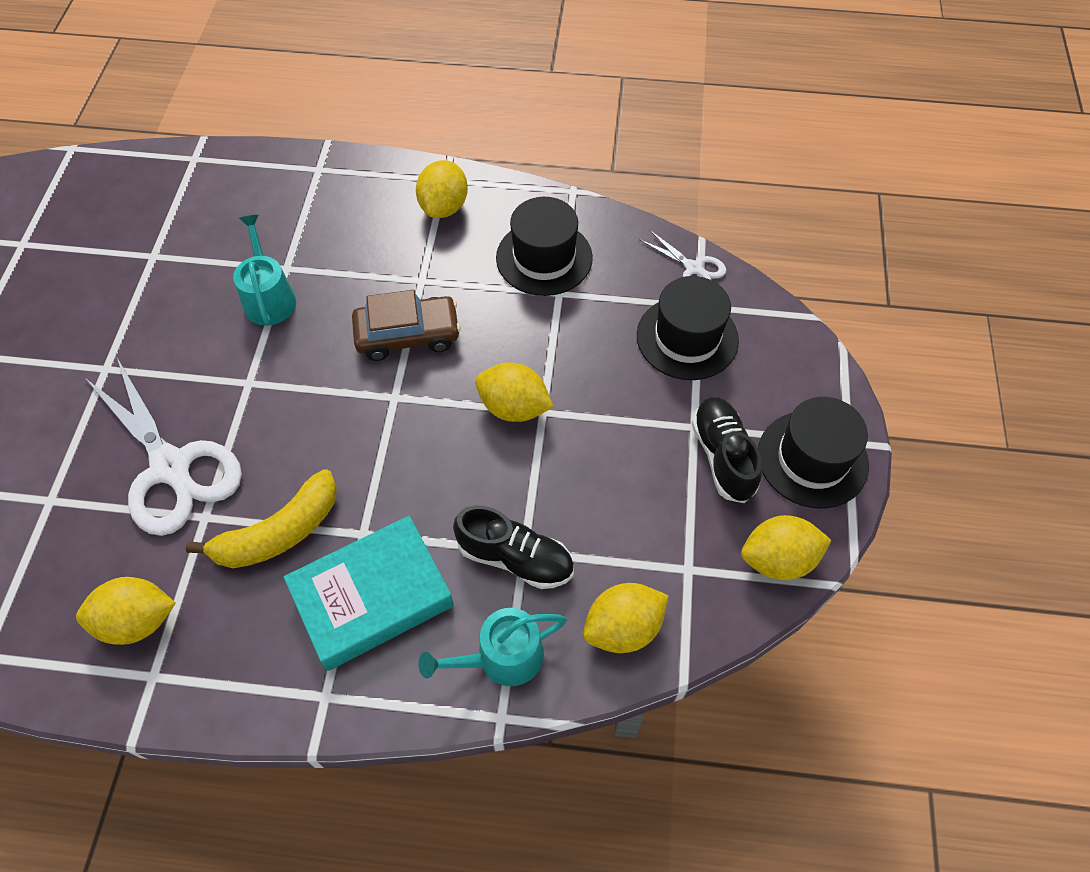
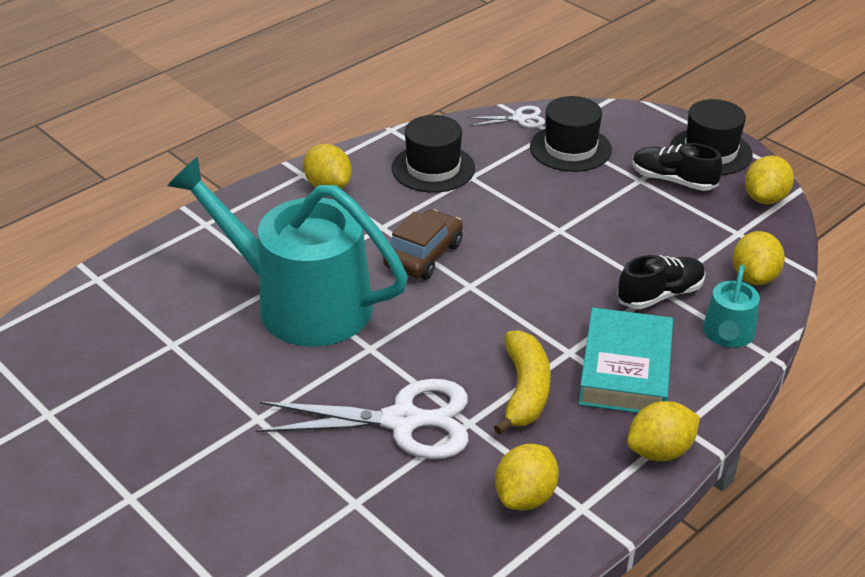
camera: 50 degrees left, 20 degrees down
turquoise watering can [233,215,296,326] -> turquoise watering can [167,157,408,347], size x2.24
yellow lemon [475,363,553,422] -> yellow lemon moved to [627,401,700,461]

